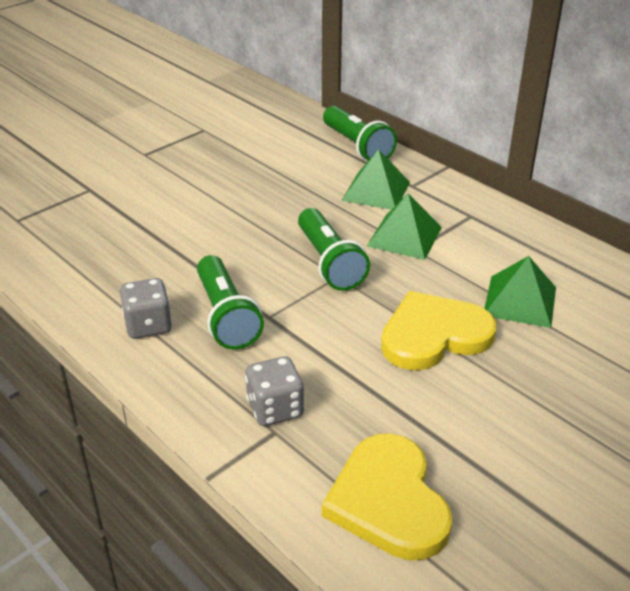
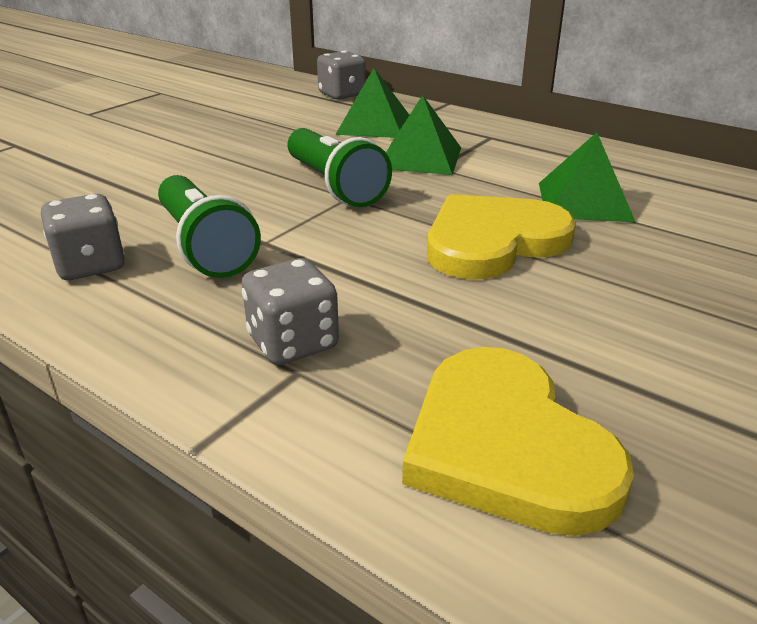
camera: 10 degrees left, 5 degrees down
green flashlight [323,106,397,161] -> grey dice [317,51,366,100]

